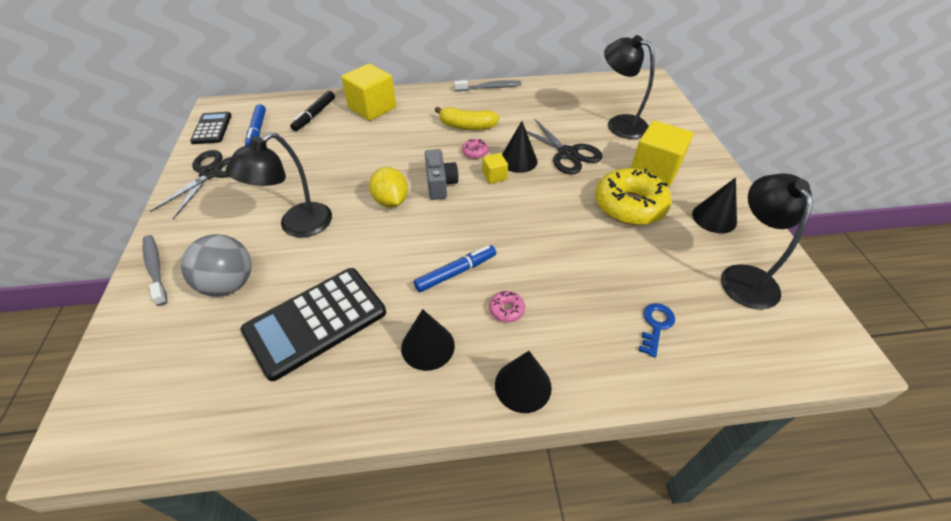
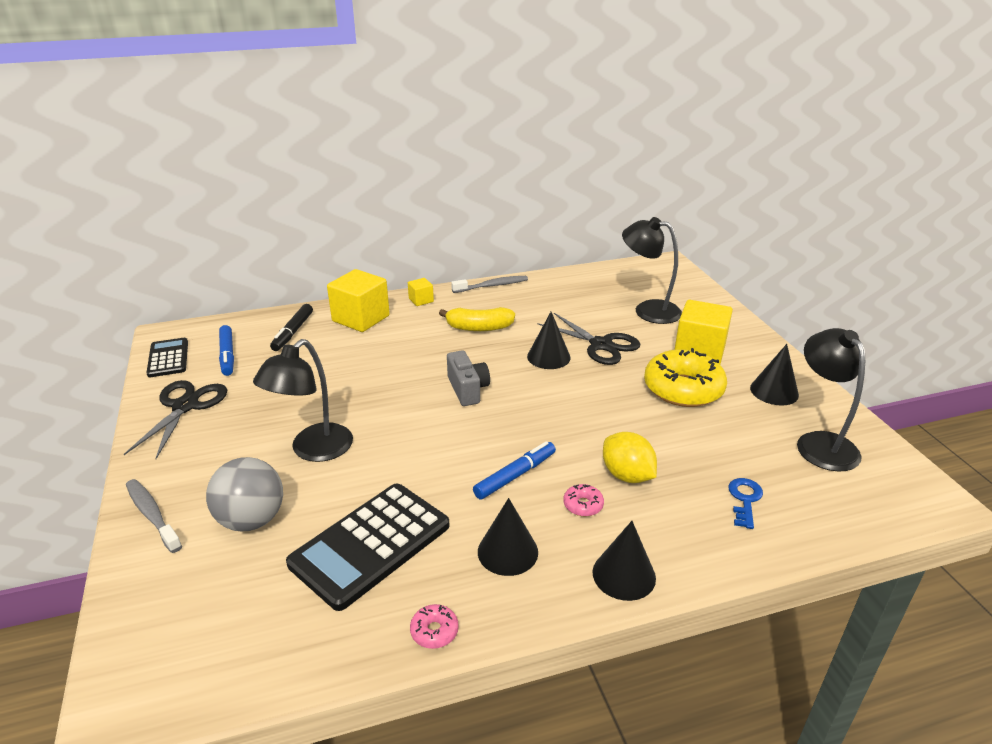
camera: 10 degrees left, 15 degrees down
yellow lemon [369,167,408,207] -> yellow lemon moved to [603,432,657,483]
pink donut [462,139,488,159] -> pink donut moved to [410,604,459,649]
yellow cube [482,153,508,184] -> yellow cube moved to [408,278,434,306]

